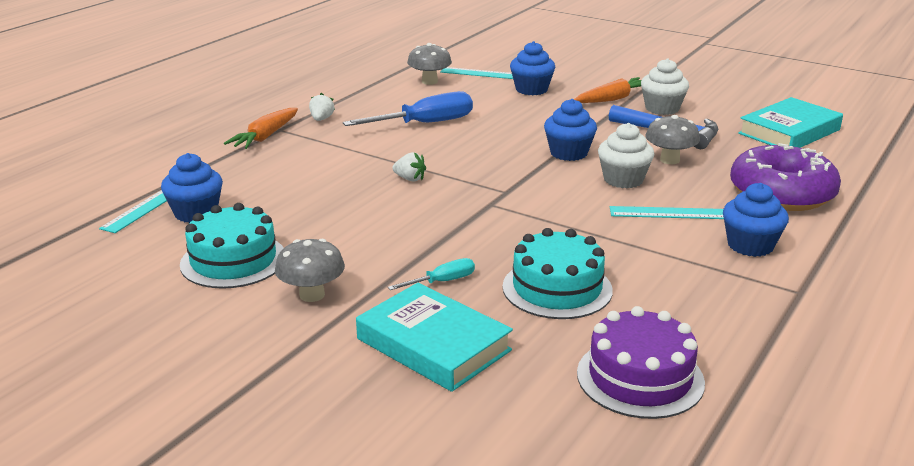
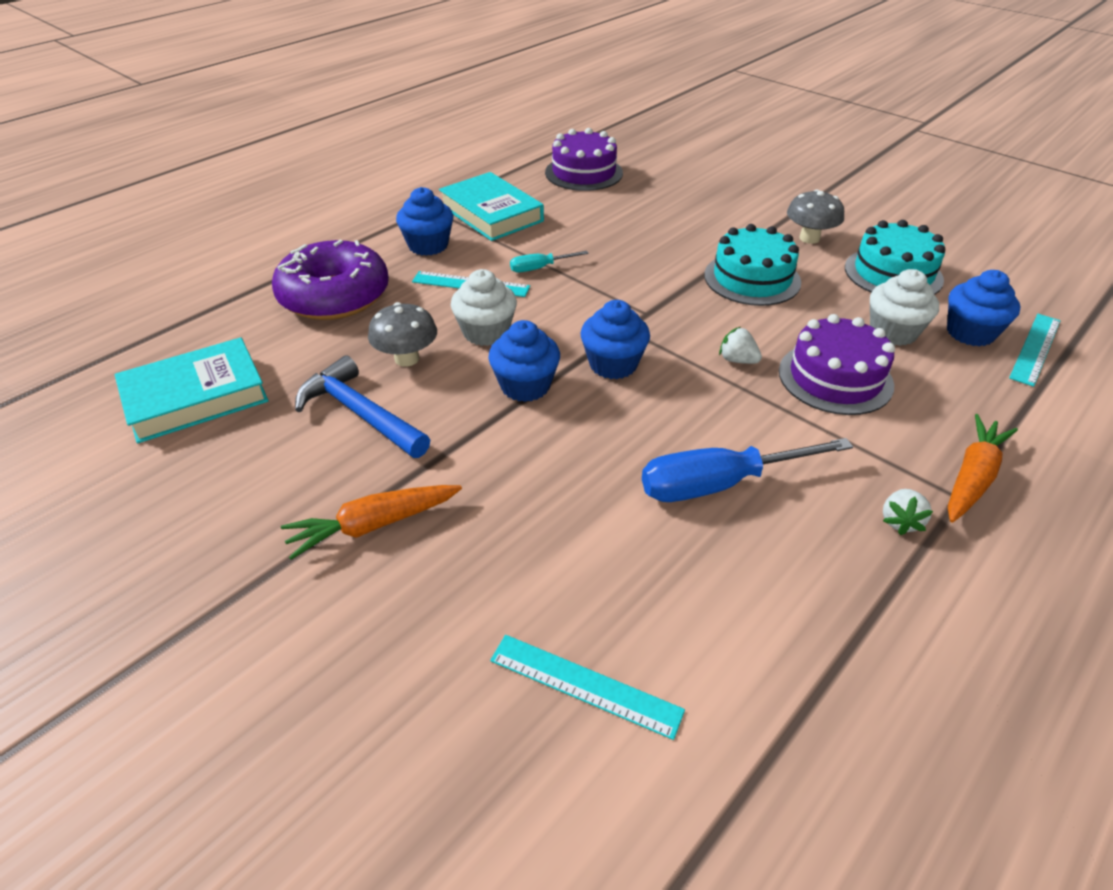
camera: 170 degrees left, 15 degrees up
turquoise book [356,283,513,392] -> turquoise book moved to [439,172,544,241]
turquoise screwdriver [388,258,475,290] -> turquoise screwdriver moved to [510,251,589,272]
grey mushroom [407,43,452,85] -> none
turquoise cake [502,228,613,319] -> turquoise cake moved to [704,224,801,306]
blue cupcake [510,41,555,95] -> blue cupcake moved to [580,300,650,379]
white cupcake [641,58,689,115] -> white cupcake moved to [870,269,939,346]
none -> purple cake [779,314,895,415]

